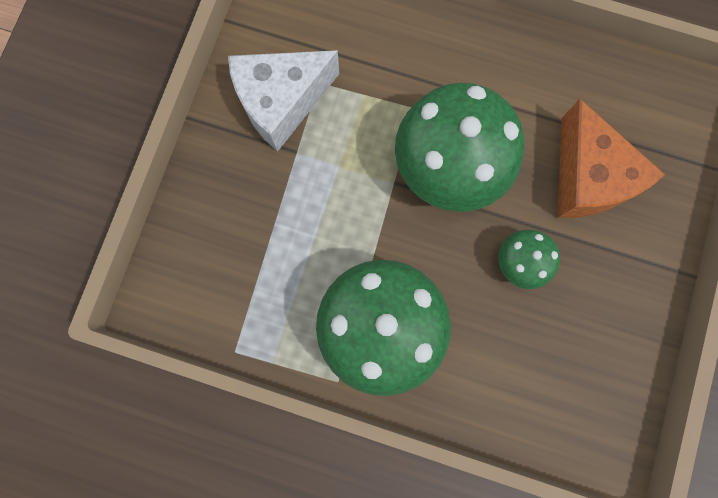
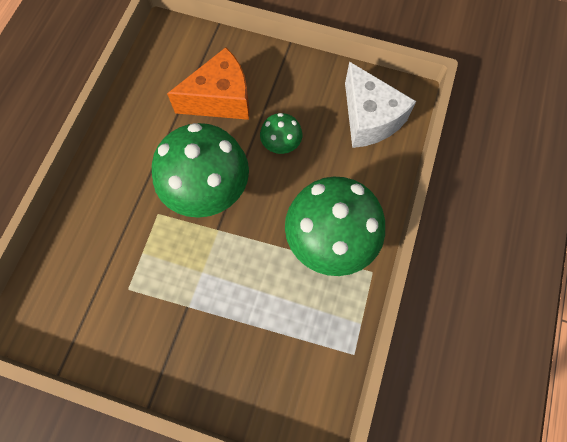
camera: 90 degrees left, 10 degrees down
white cheese [228,50,339,151] -> white cheese moved to [345,62,416,148]

